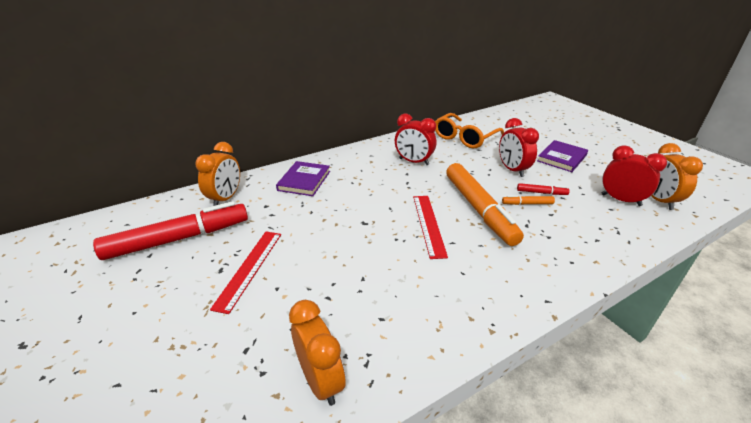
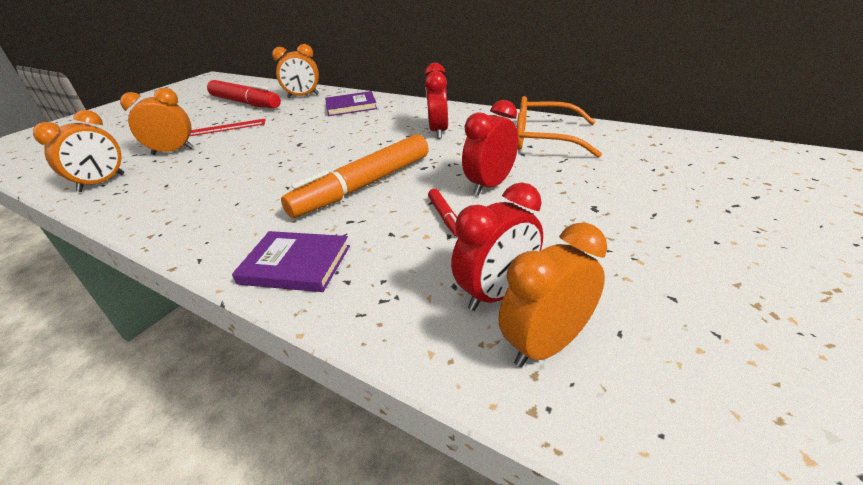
camera: 65 degrees right, 0 degrees up
red ruler [413,196,448,259] -> none
orange marker [502,195,555,205] -> none
purple book [537,140,588,172] -> purple book moved to [232,231,350,292]
red clock [602,145,667,206] -> red clock turned 45 degrees clockwise [451,182,543,311]
none -> orange clock [120,88,194,155]

